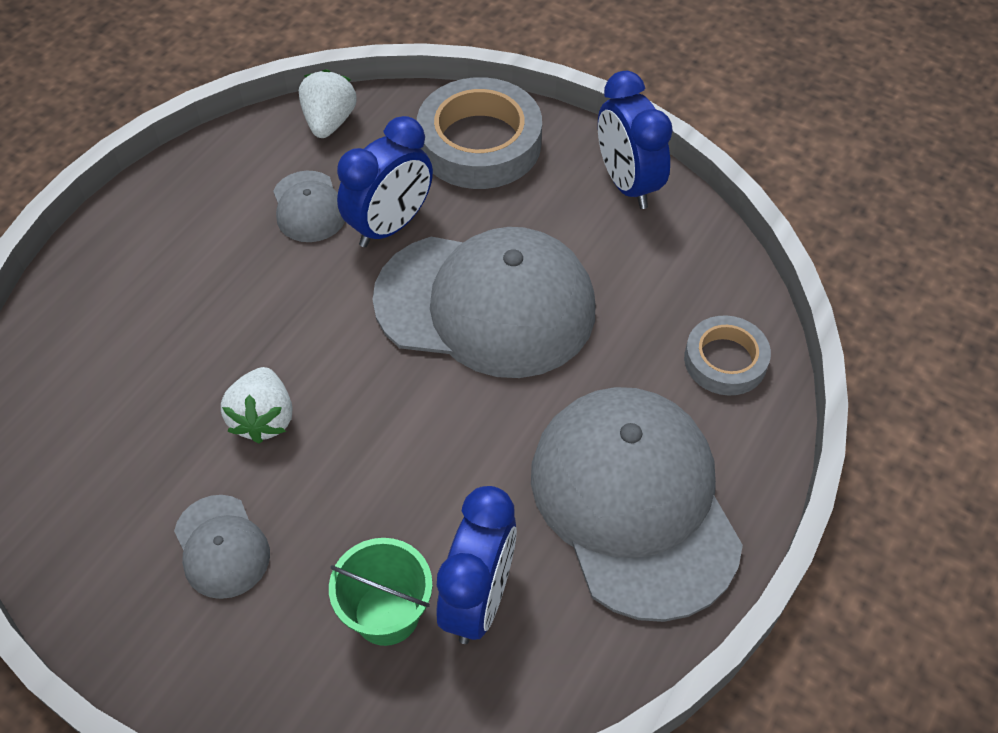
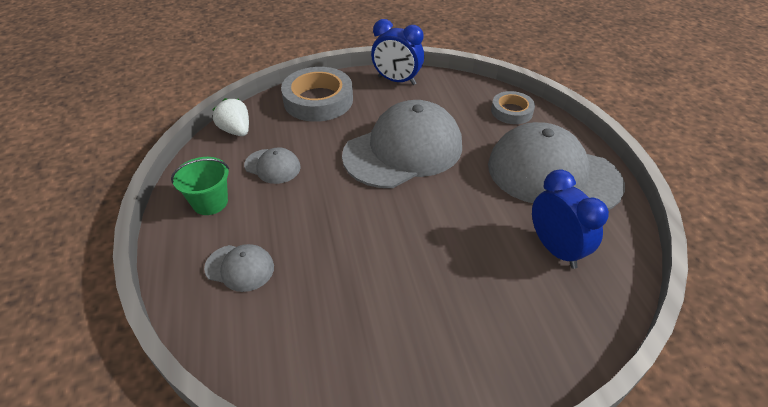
camera: 45 degrees left, 10 degrees down
grey cap [174,495,270,599] -> grey cap moved to [204,244,274,292]
white strawberry [221,367,293,444] -> none
green bucket [329,538,433,646] -> green bucket moved to [171,157,229,215]
blue clock [337,116,433,247] -> none

